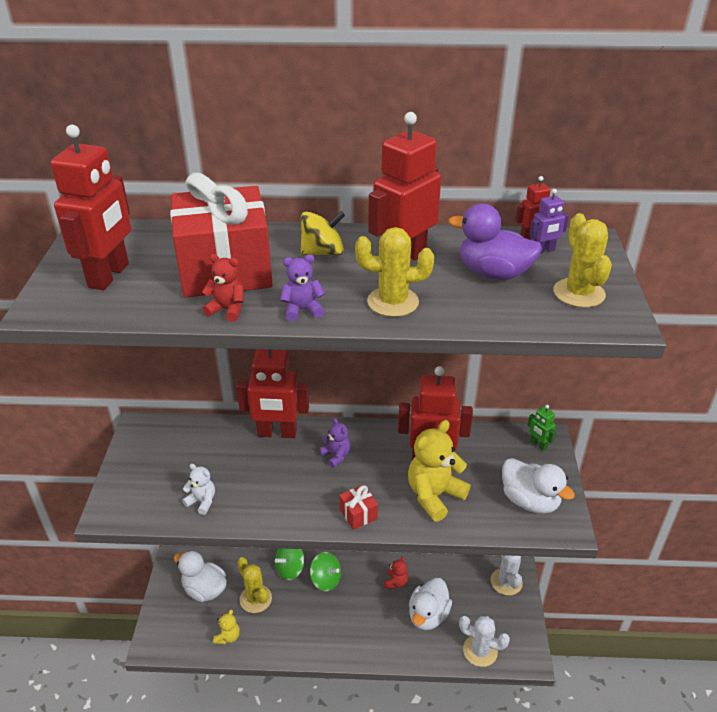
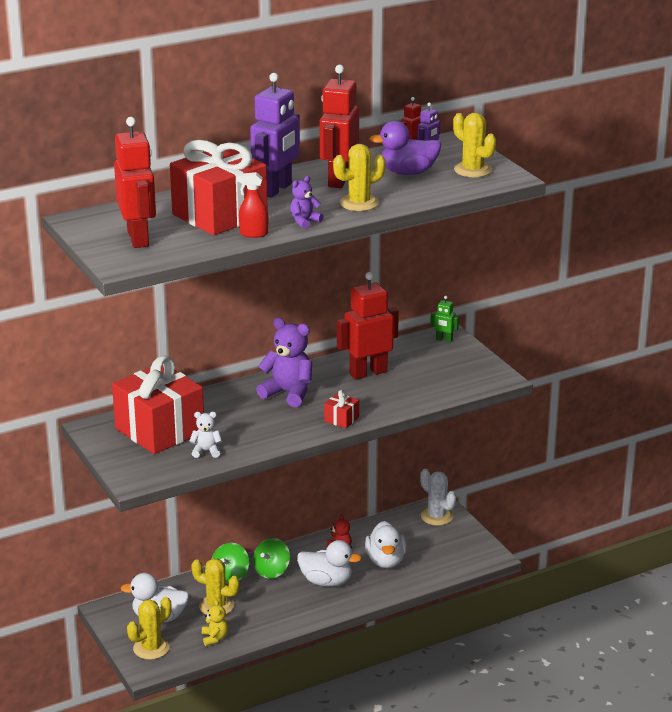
camera: 30 degrees left, 10 degrees down
red teddy bear [202,254,244,322] -> red spray bottle [236,172,268,238]
red robot [236,349,309,438] -> none
yellow spinning top [300,211,345,256] -> purple robot [250,73,300,198]
green spinning top [310,552,341,591] -> green spinning top turned 120 degrees clockwise [253,538,290,579]
purple teddy bear [320,418,350,468] -> purple teddy bear [256,318,312,407], size x1.90
yellow teddy bear [408,420,471,522] -> none
white cactus [459,616,510,667] -> none
white duck [502,458,575,514] -> white duck moved to [297,540,362,586]
none -> red gift [112,356,204,454]
none -> yellow cactus [127,597,172,660]

